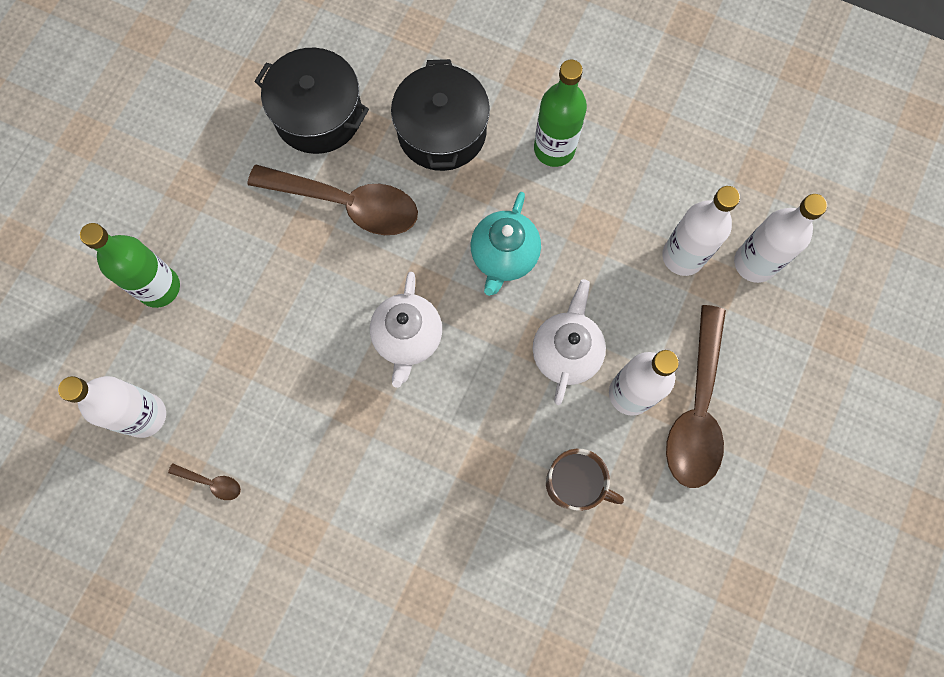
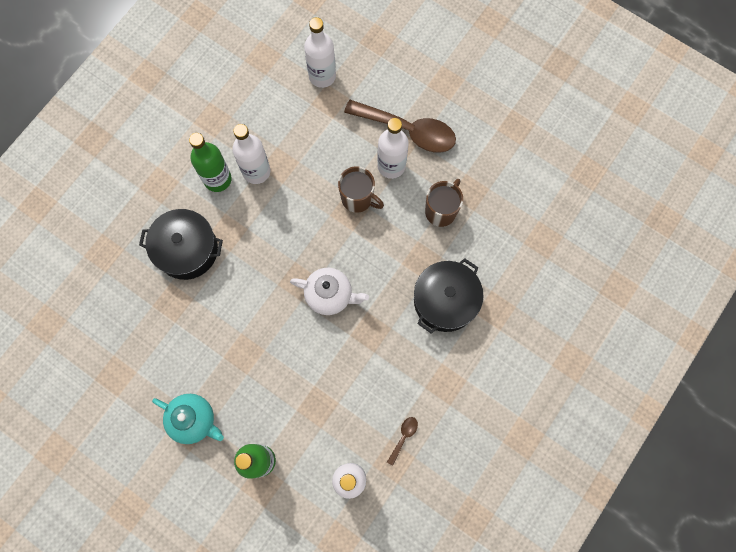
camera: 80 degrees left, 0 degrees up
brown spoon [247,165,418,235] -> none
black pot [254,48,369,154] -> black pot moved to [414,258,484,334]
turquoise teapot [471,192,541,296] -> turquoise teapot moved to [152,394,224,444]
white teapot [532,279,606,405] -> brown mug [338,166,384,213]
white bottle [662,186,740,276] -> white bottle moved to [232,124,270,184]

